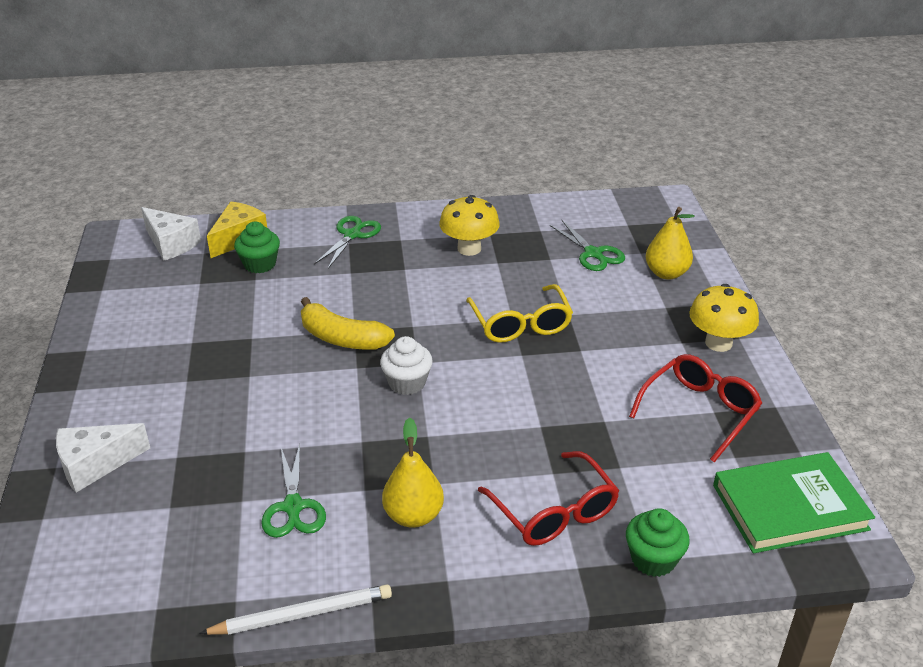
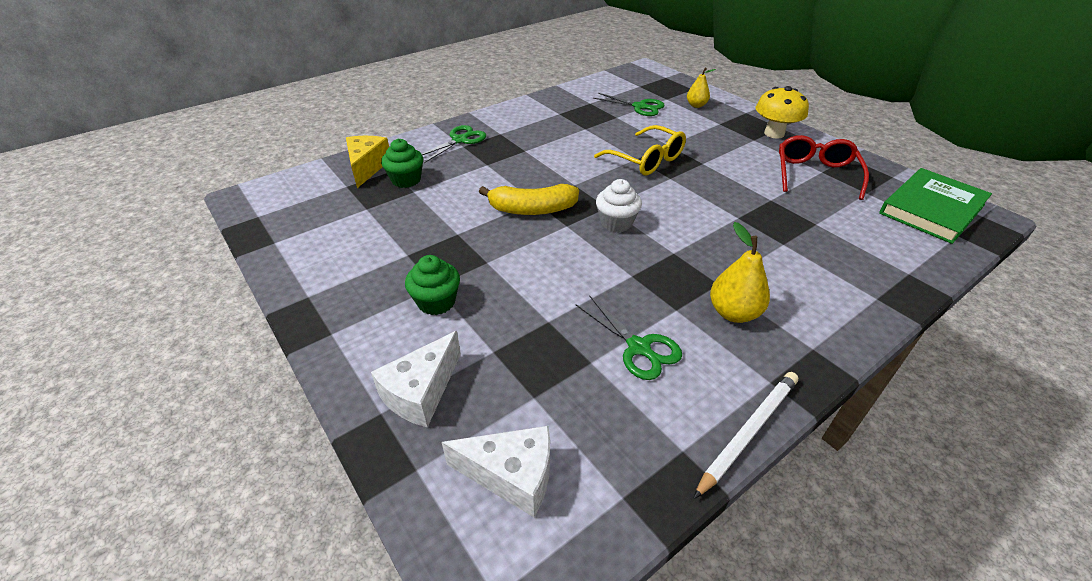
camera: 30 degrees left, 5 degrees up
white cheese [141,207,201,260] -> white cheese moved to [442,426,550,517]
green scissors [314,216,381,268] -> green scissors turned 45 degrees clockwise [422,125,486,163]
yellow mushroom [439,195,500,256] -> none
red glasses [478,451,619,546] -> none
green cupcake [626,508,690,577] -> green cupcake moved to [405,255,460,315]
yellow pear [646,207,695,280] -> yellow pear [687,68,716,108], size x0.66

